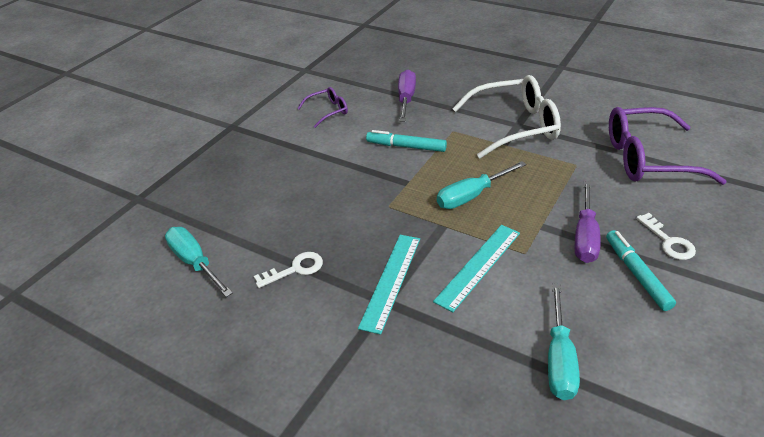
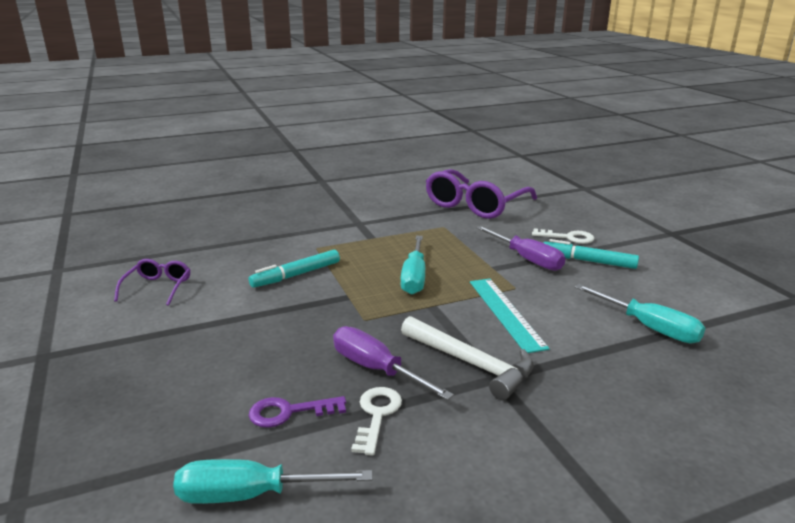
camera: 55 degrees left, 15 degrees down
turquoise ruler [358,235,420,335] -> white hammer [401,316,534,400]
purple screwdriver [398,70,416,122] -> purple screwdriver moved to [333,326,454,400]
white glasses [452,75,561,158] -> none
none -> purple key [248,396,346,428]

